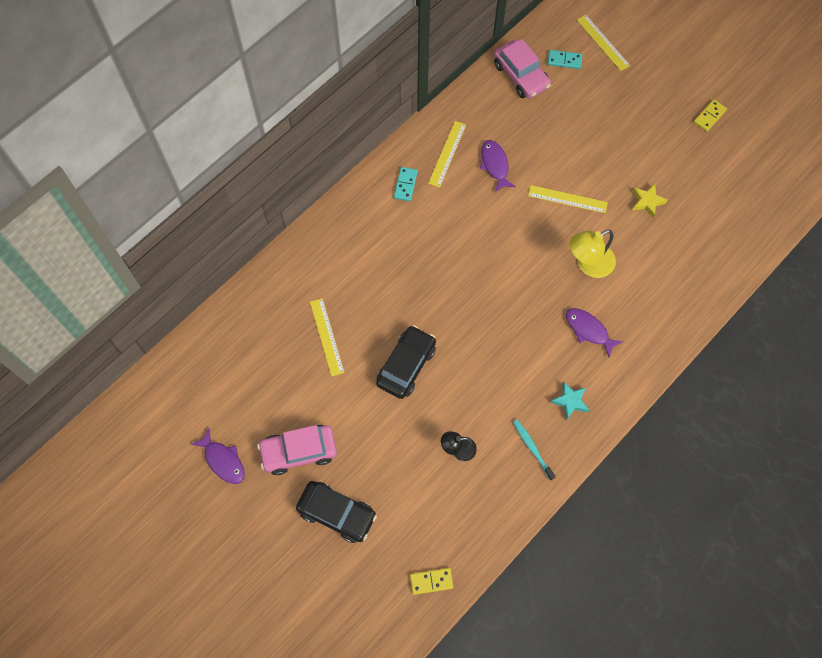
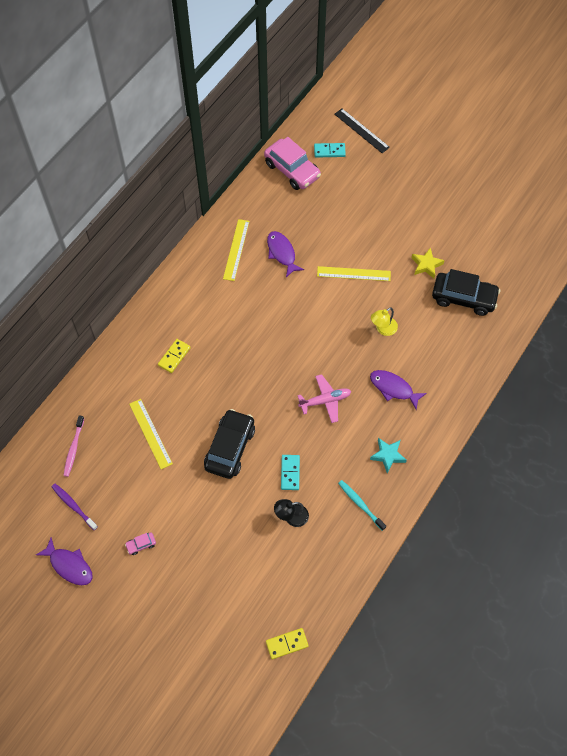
camera: 10 degrees left, 5 degrees down
pink car [257,425,337,475] -> pink car [125,533,156,555], size x0.41
black car [296,481,377,543] -> black car moved to [432,269,500,316]
turquoise domino [394,167,418,201] -> turquoise domino moved to [281,455,300,490]
yellow lamp [569,229,616,278] -> yellow lamp [371,307,398,336], size x0.60
yellow ruler [577,15,630,71] -> black ruler [334,109,390,153]
yellow domino [694,100,727,132] -> yellow domino moved to [158,339,191,373]
none -> purple toothbrush [51,483,98,530]
none -> pink toothbrush [63,415,84,477]
none -> pink plane [297,374,351,423]

